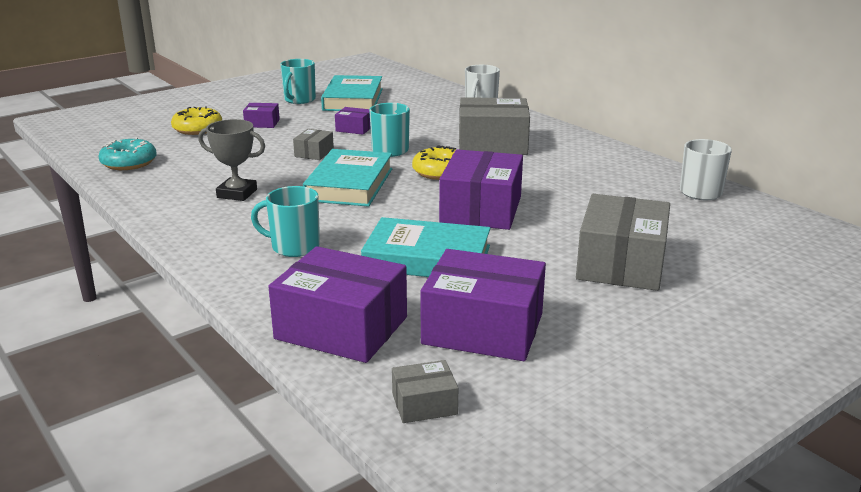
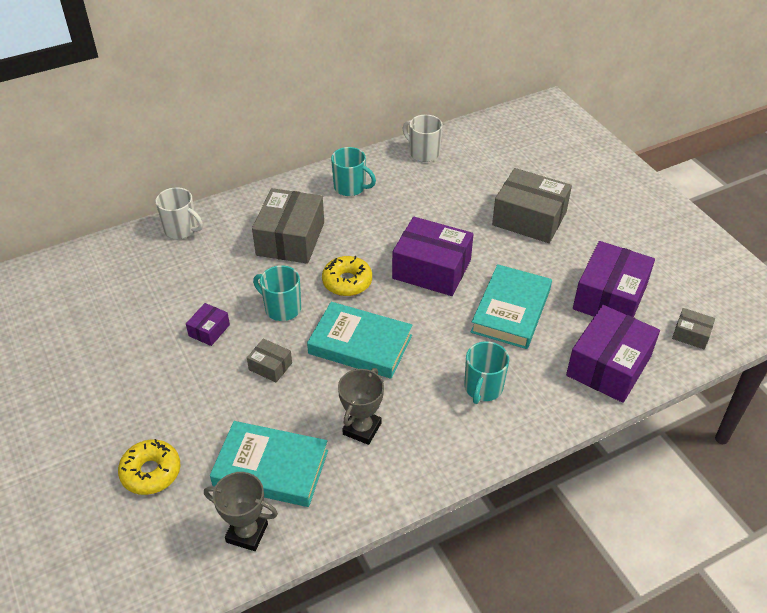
camera: 80 degrees left, 20 degrees up
turquoise donut [98,137,157,170] -> grey trophy [204,472,278,551]
purple box [243,103,280,128] -> none
turquoise mug [280,59,316,104] -> turquoise mug moved to [331,147,376,196]
turquoise book [321,75,383,111] -> turquoise book moved to [210,421,328,507]
grey box [392,360,458,423] -> grey box turned 60 degrees counterclockwise [672,308,715,349]

